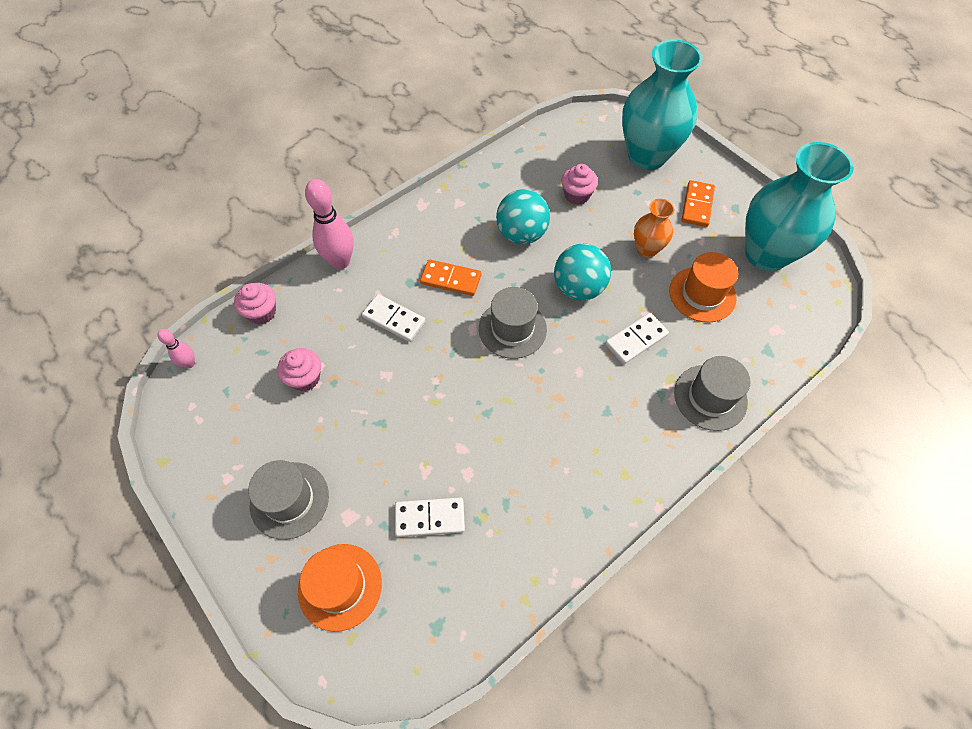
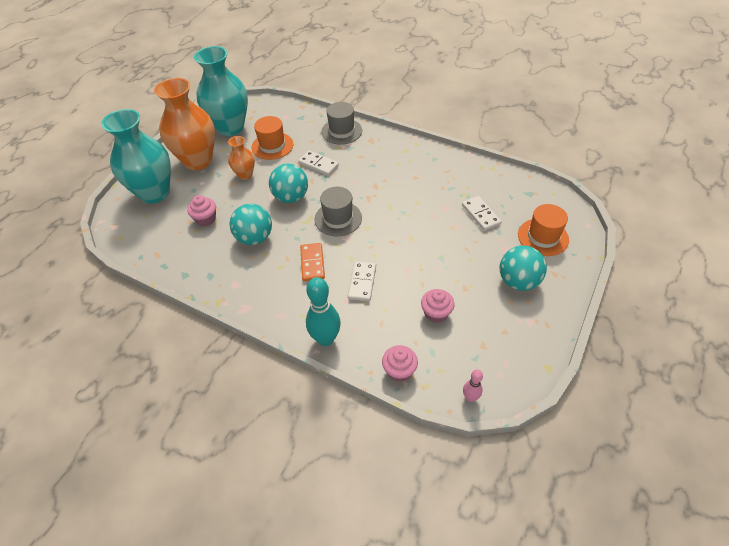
camera: 110 degrees left, 10 degrees down
grey hat [248,460,329,540] -> turquoise ball [500,245,547,291]
pink bowling pin [305,179,354,269] -> turquoise bowling pin [306,277,341,346]
orange domino [682,180,715,227] -> orange vase [154,78,215,170]

